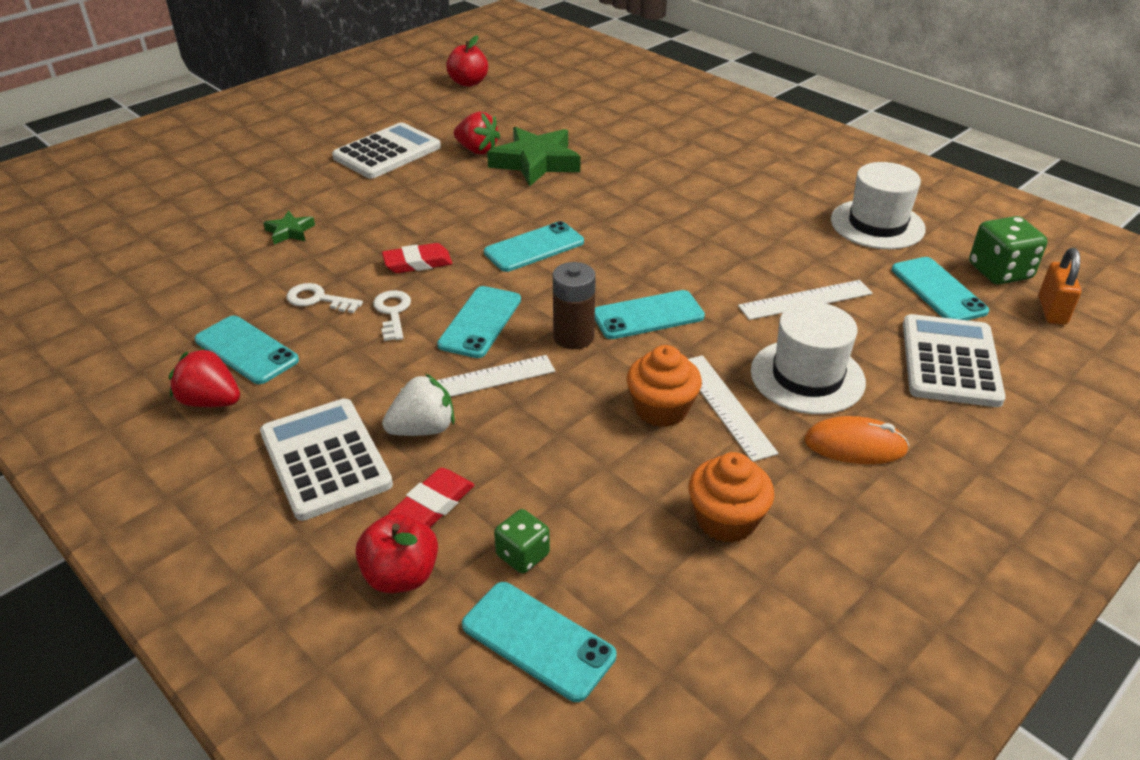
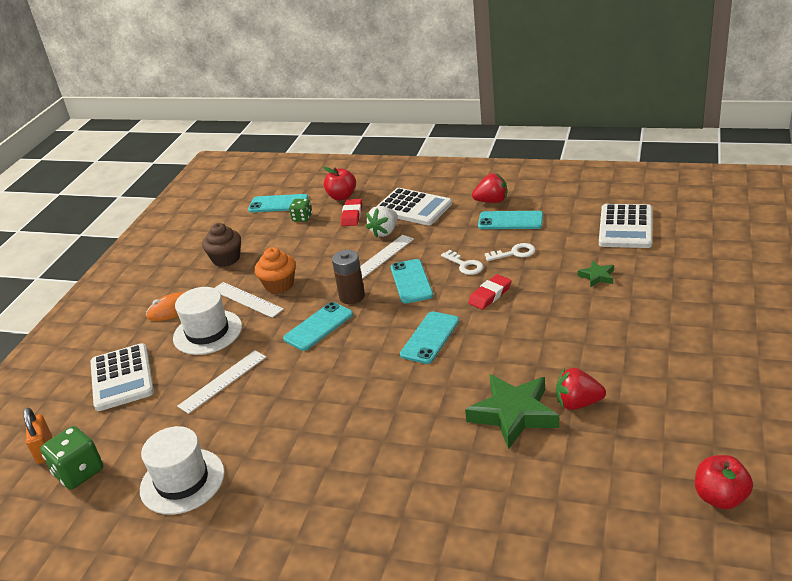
camera: 155 degrees right, 5 degrees down
white calculator [332,122,441,179] -> white calculator moved to [599,204,652,248]
orange cupcake [688,452,774,543] -> brown cupcake [202,223,241,267]
turquoise phone [892,257,989,320] -> none

